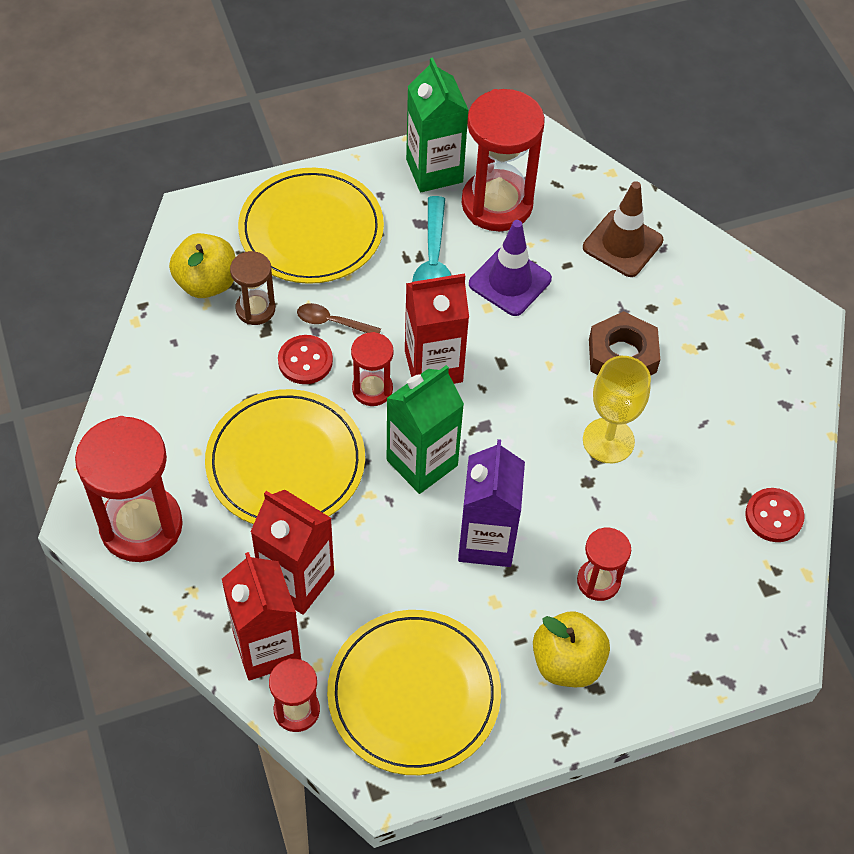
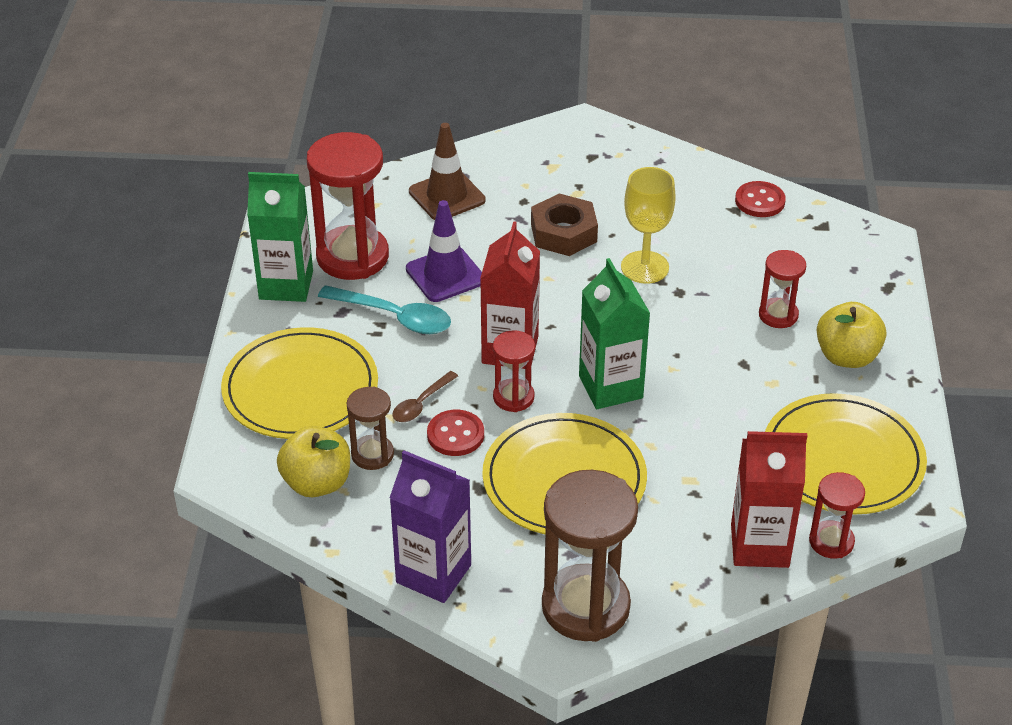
camera: 65 degrees left, 15 degrees down
red hourglass [75,416,183,562] -> brown hourglass [542,470,638,642]
red carton [250,490,334,615] -> none
purple carton [458,439,525,567] -> purple carton moved to [390,451,471,603]

